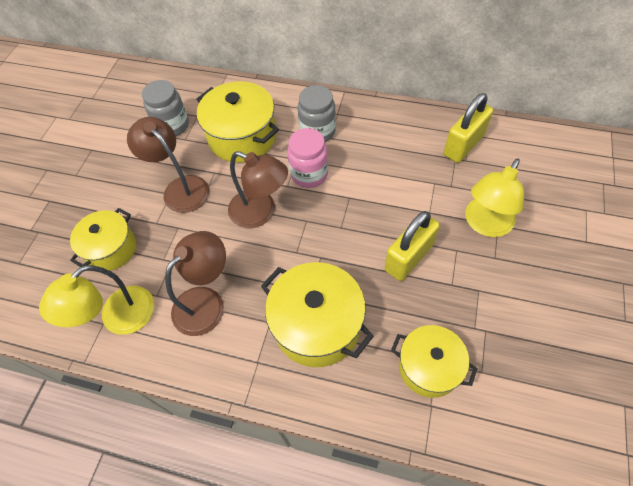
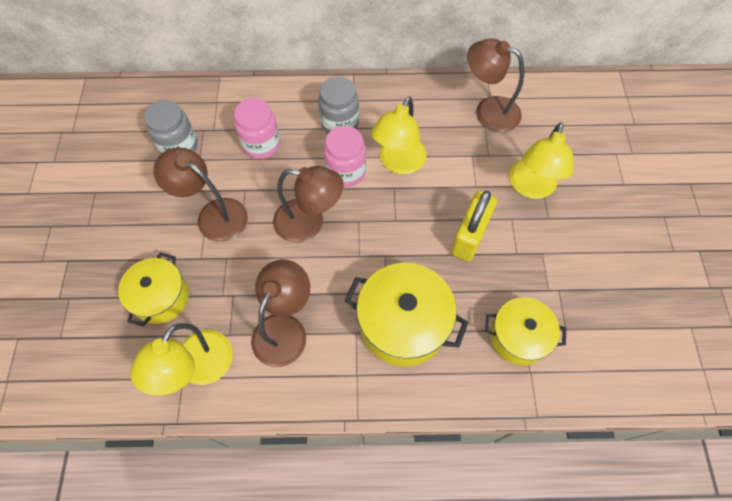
camera: 20 degrees left, 5 degrees up
yellow pot [196,81,279,163] -> pink jar [234,98,280,159]
yellow padlock [443,93,493,163] -> brown lamp [467,38,524,132]
none -> yellow lamp [371,96,427,174]

